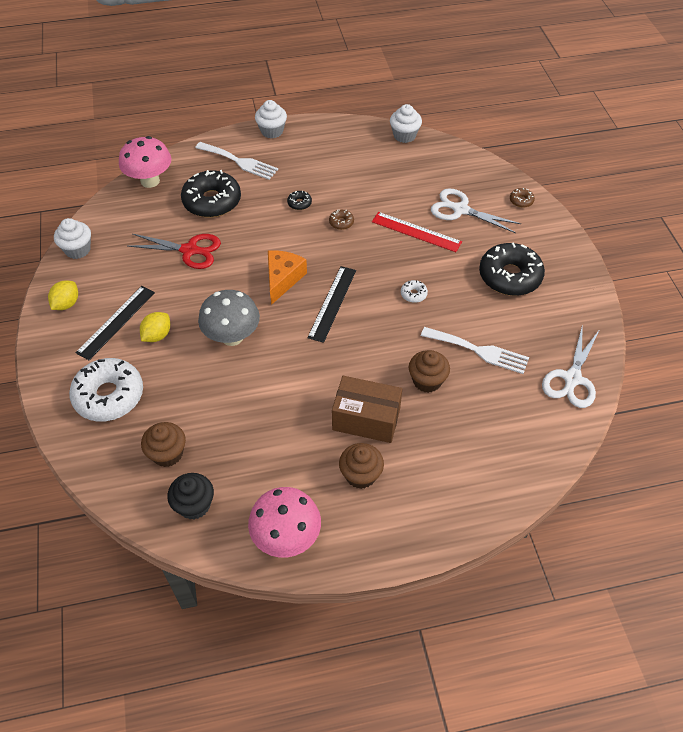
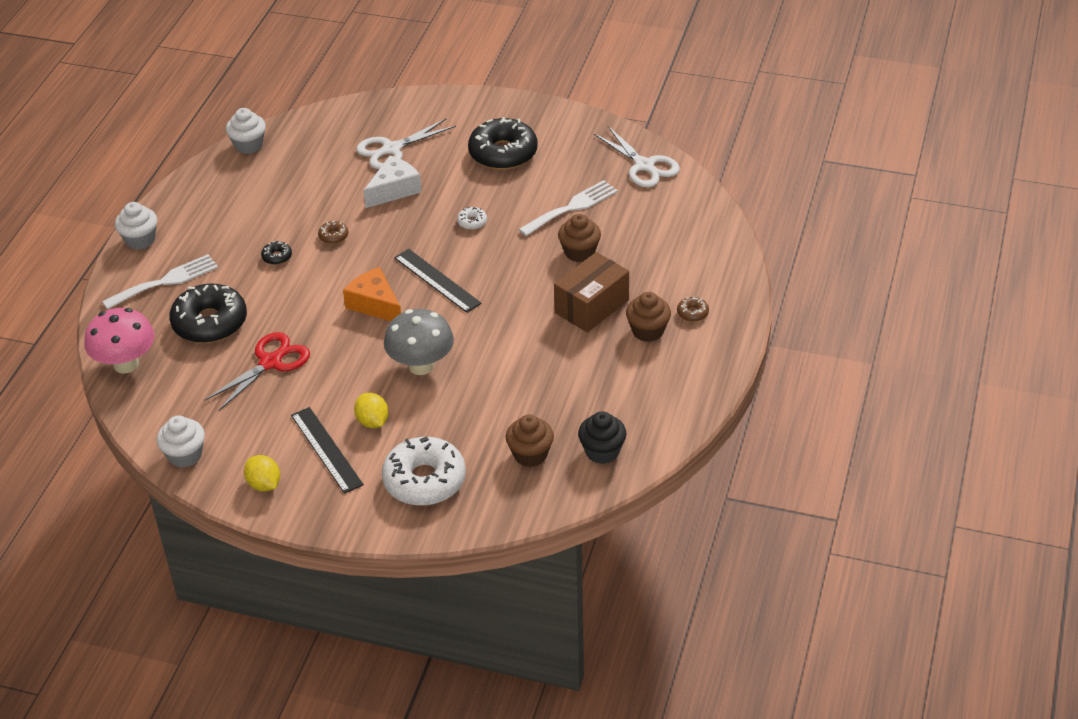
camera: 60 degrees left, 10 degrees down
pink mushroom [248,487,321,558] -> none
red ruler [372,212,462,252] -> white cheese [363,156,422,208]
brown donut [510,188,535,208] -> brown donut moved to [677,297,709,322]

